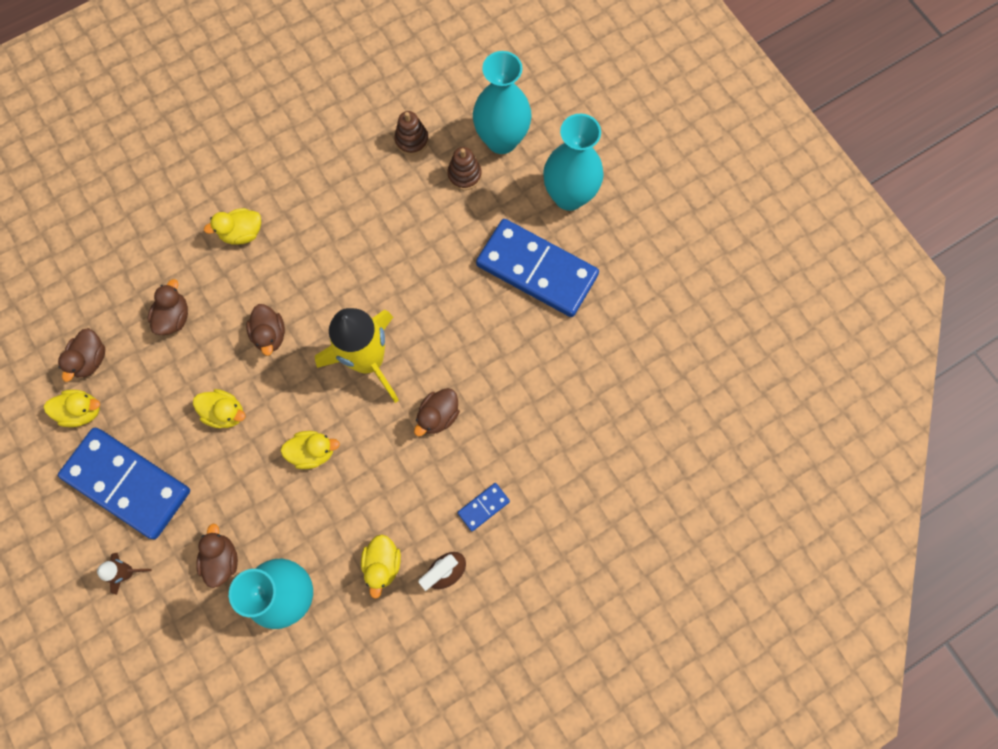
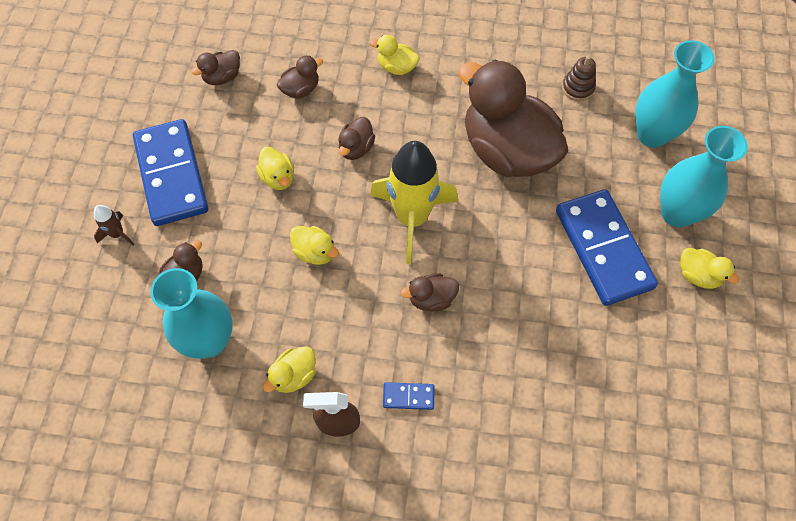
camera: 40 degrees right, 10 degrees down
yellow duck [44,390,100,427] -> yellow duck moved to [681,248,739,289]
brown stacking toy [447,147,482,190] -> none
none -> brown duck [458,60,569,177]

